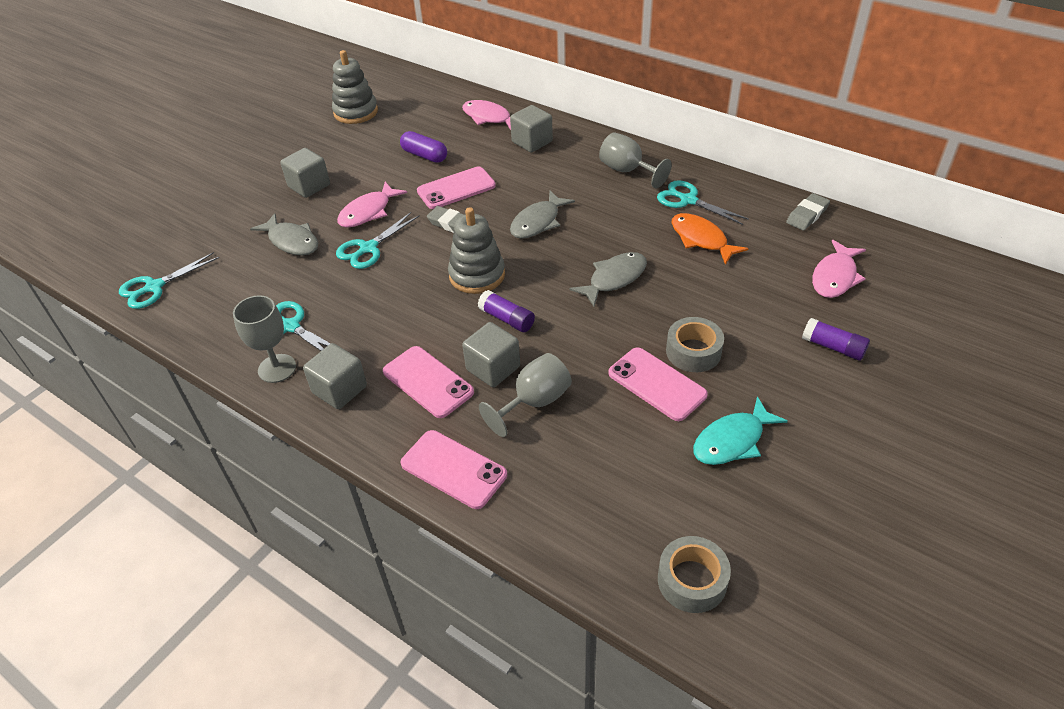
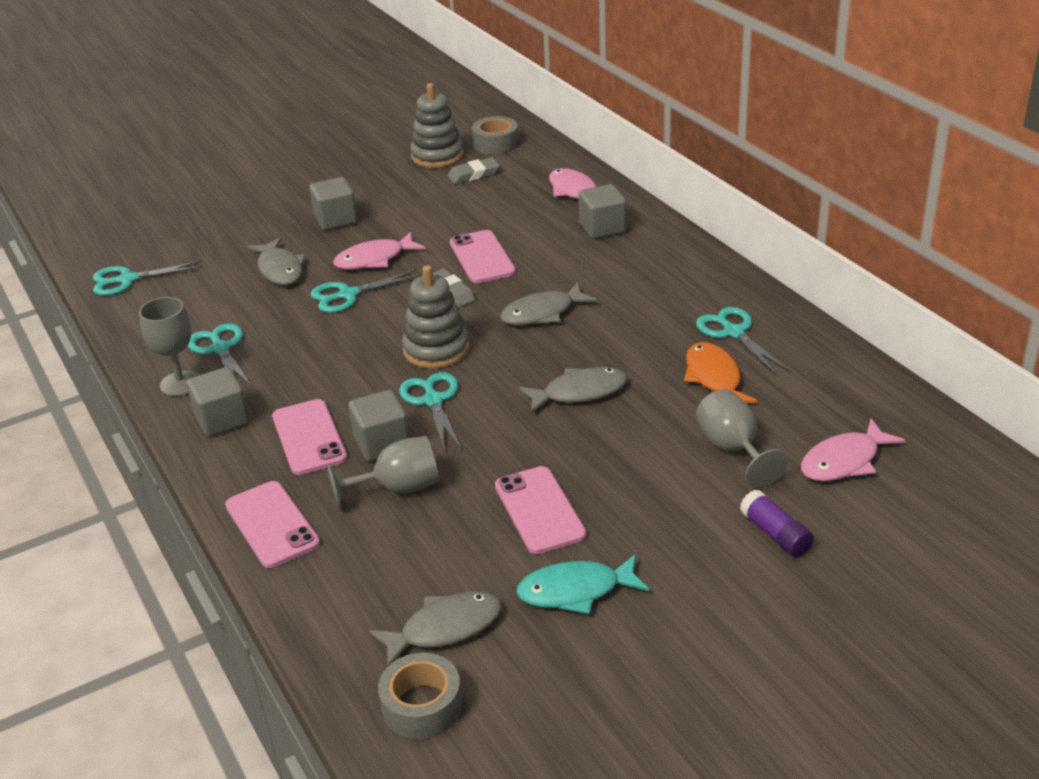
camera: 25 degrees right, 10 degrees down
purple capsule [400,131,447,163] -> none
pink phone [417,167,496,209] -> pink phone turned 75 degrees clockwise [450,230,516,283]
purple glue stick [478,290,535,332] -> turquoise scissors [399,372,462,452]
grey goblet [599,133,672,188] -> grey goblet moved to [696,389,788,488]
grey tape [666,317,724,372] -> grey tape moved to [472,116,519,154]
grey eraser [786,193,830,231] -> grey eraser moved to [447,157,500,184]
none -> grey fish [369,592,502,666]

